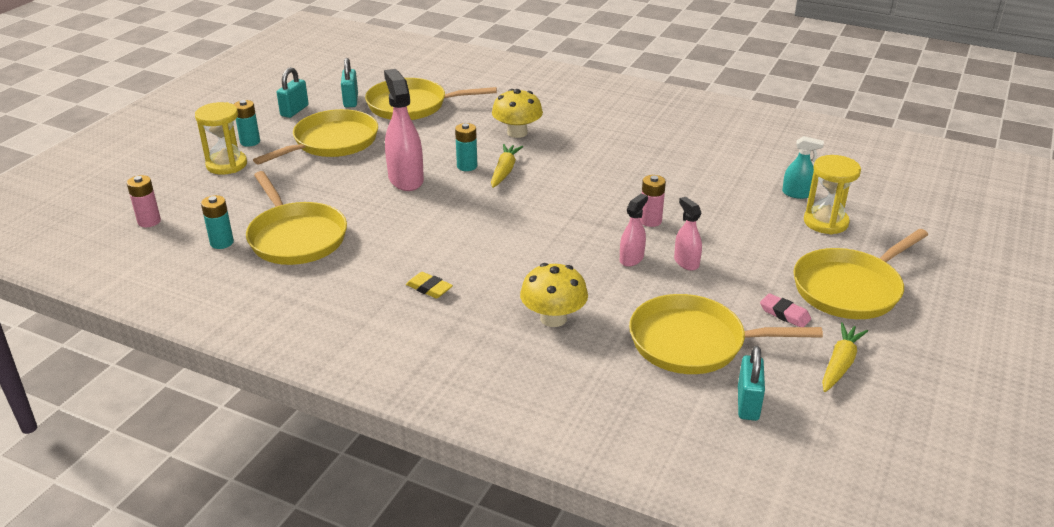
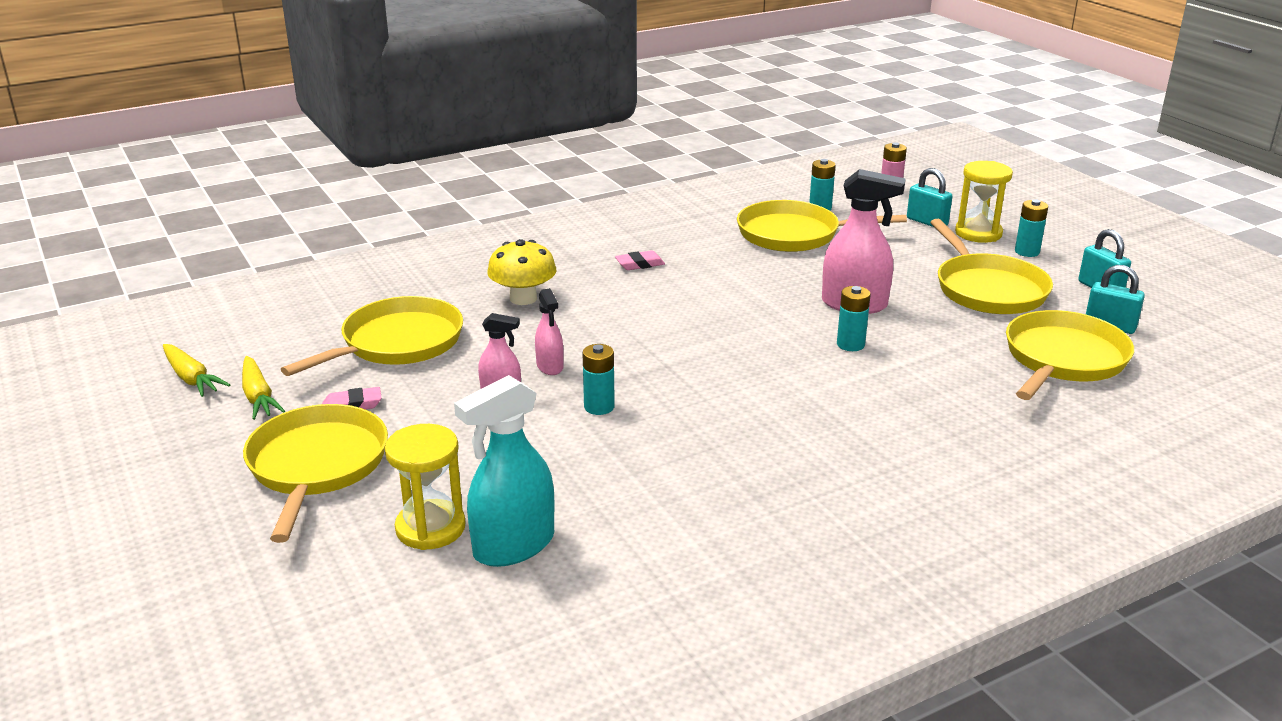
camera: 125 degrees right, 5 degrees down
yellow eraser [406,272,453,299] -> pink eraser [615,250,665,270]
yellow carrot [491,144,523,188] -> yellow carrot moved to [163,344,230,397]
yellow mushroom [492,89,543,138] -> none
pink battery [640,175,666,227] -> turquoise battery [582,344,615,415]
turquoise padlock [738,346,765,421] -> turquoise padlock moved to [907,168,953,227]
turquoise spray bottle [782,136,824,199] -> turquoise spray bottle [454,375,554,567], size x1.81

